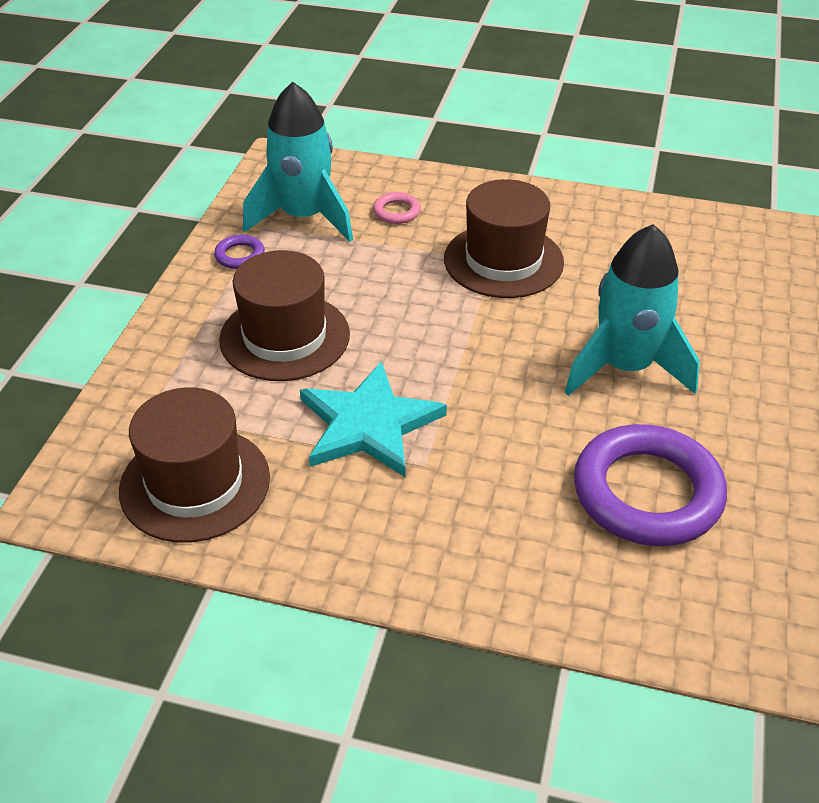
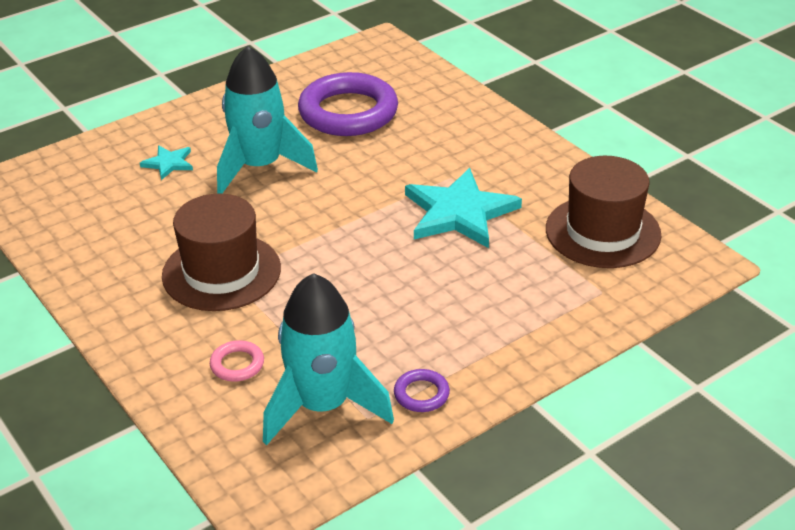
camera: 140 degrees left, 5 degrees down
brown hat [219,250,350,381] -> none
none -> turquoise star [140,145,193,180]

